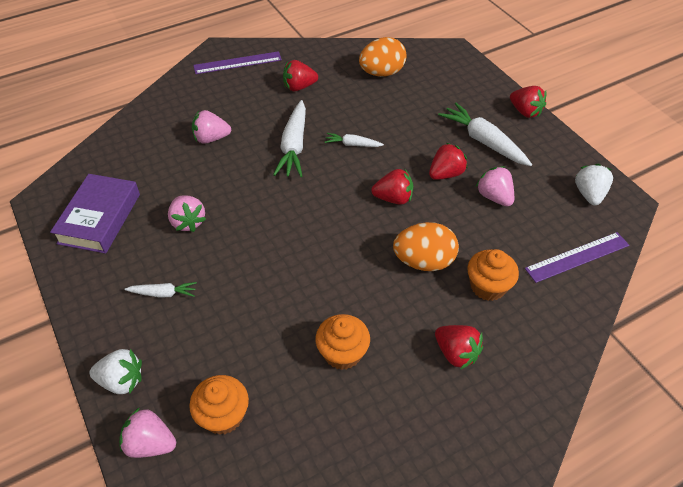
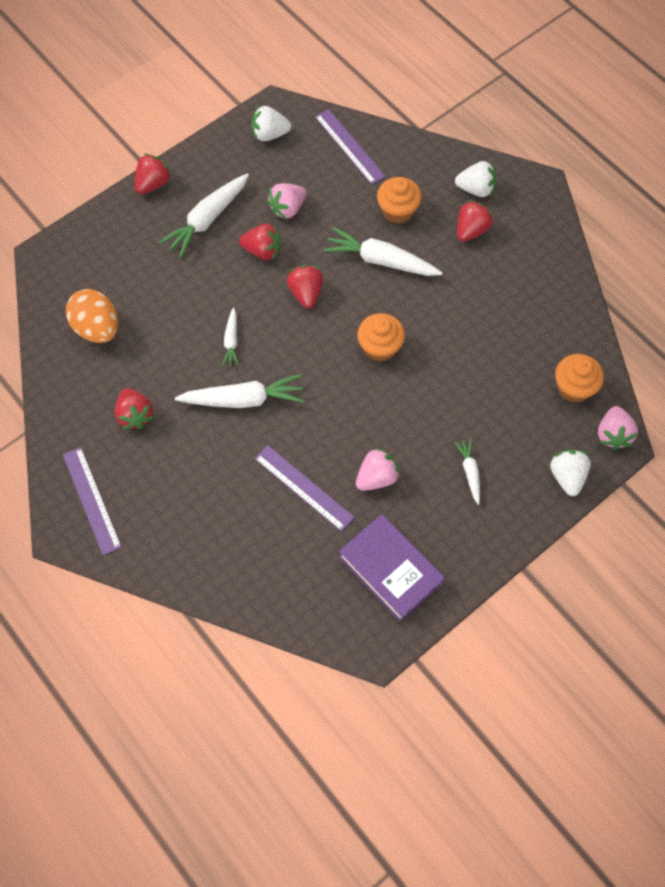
camera: 100 degrees left, 15 degrees up
purple book [50,174,140,254] -> purple book turned 45 degrees clockwise [339,514,445,622]
pink strawberry [192,110,231,144] -> none
orange cupcake [315,314,370,370] -> orange cupcake moved to [357,313,405,362]
orange egg [393,222,459,271] -> white carrot [323,227,442,276]
red strawberry [429,143,468,180] -> red strawberry turned 150 degrees clockwise [239,223,281,260]
none -> purple ruler [254,445,355,532]
none -> white strawberry [455,161,496,197]

